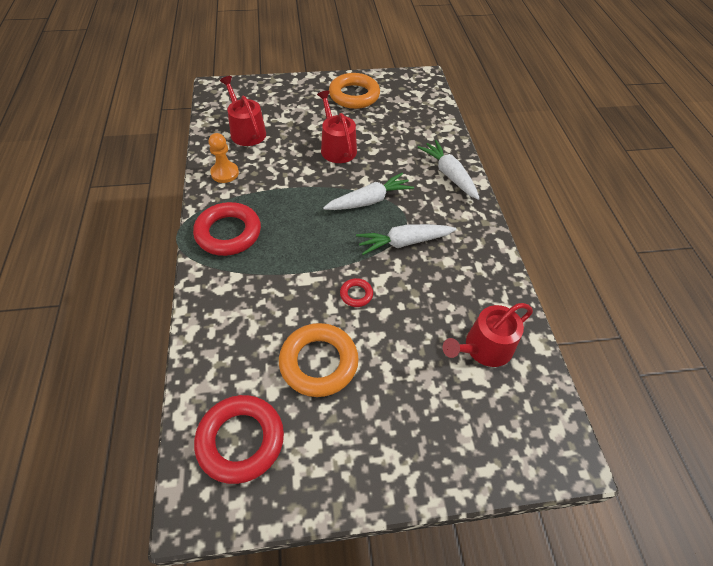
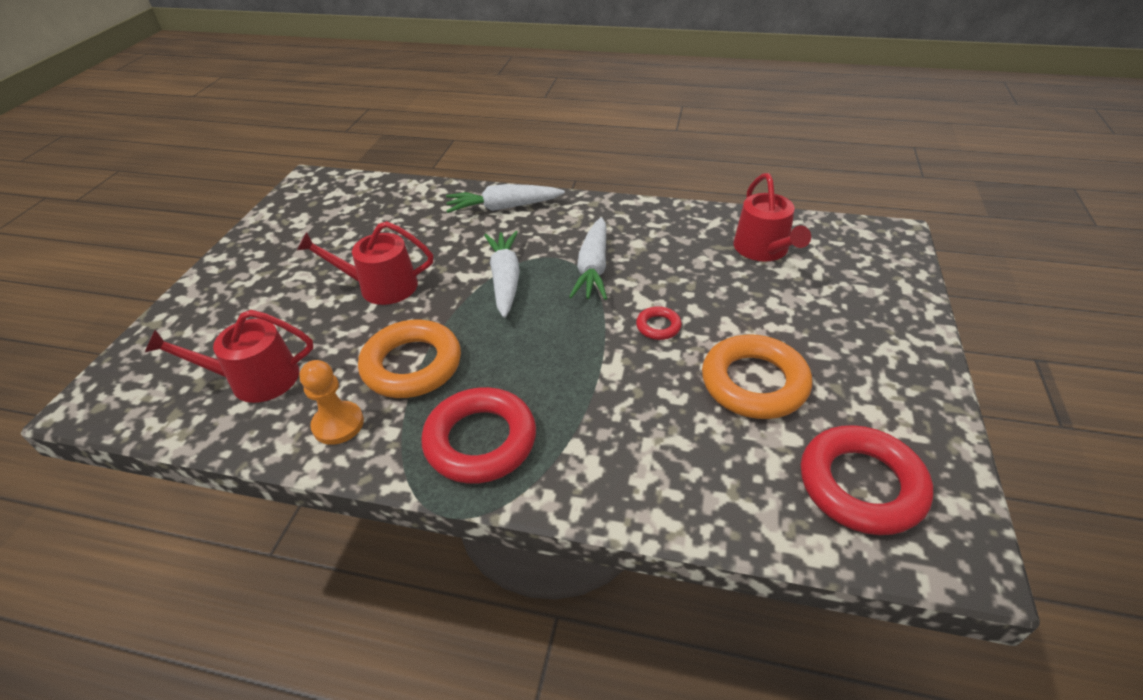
camera: 65 degrees left, 10 degrees down
orange ring [329,73,380,109] -> orange ring moved to [358,320,461,398]

